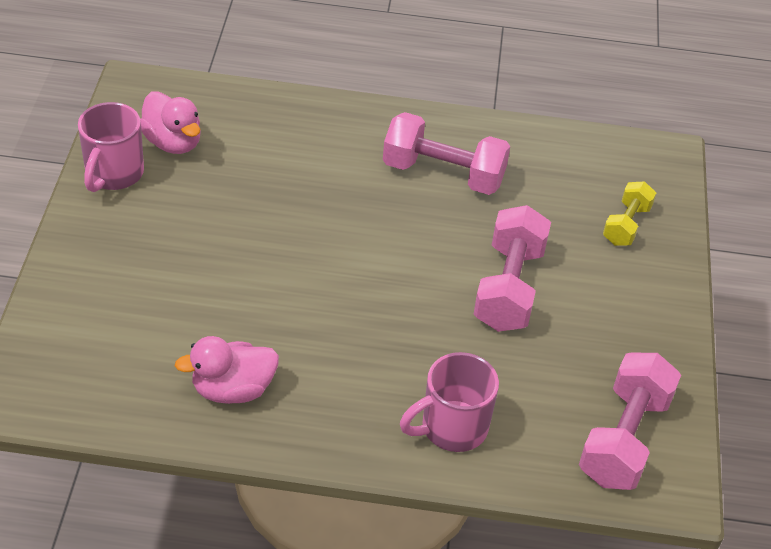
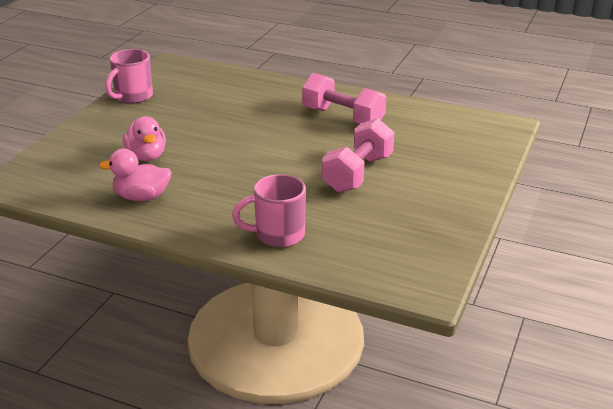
camera: 20 degrees right, 15 degrees down
pink duck [140,92,201,154] -> pink duck moved to [123,116,166,161]
pink dumbbell [579,353,681,490] -> none
yellow dumbbell [603,181,656,246] -> none

